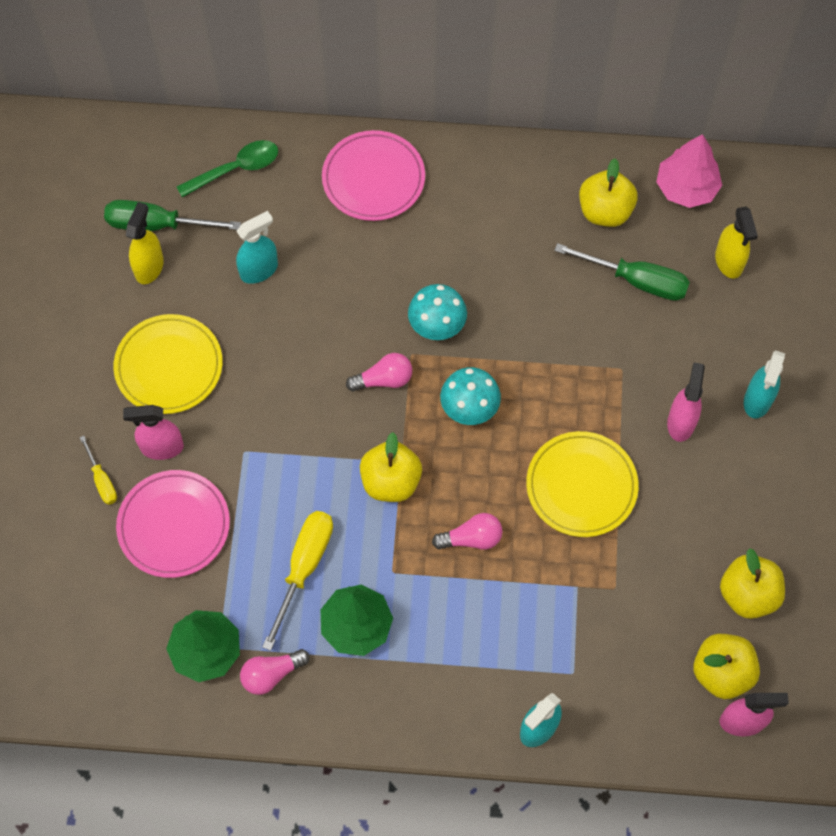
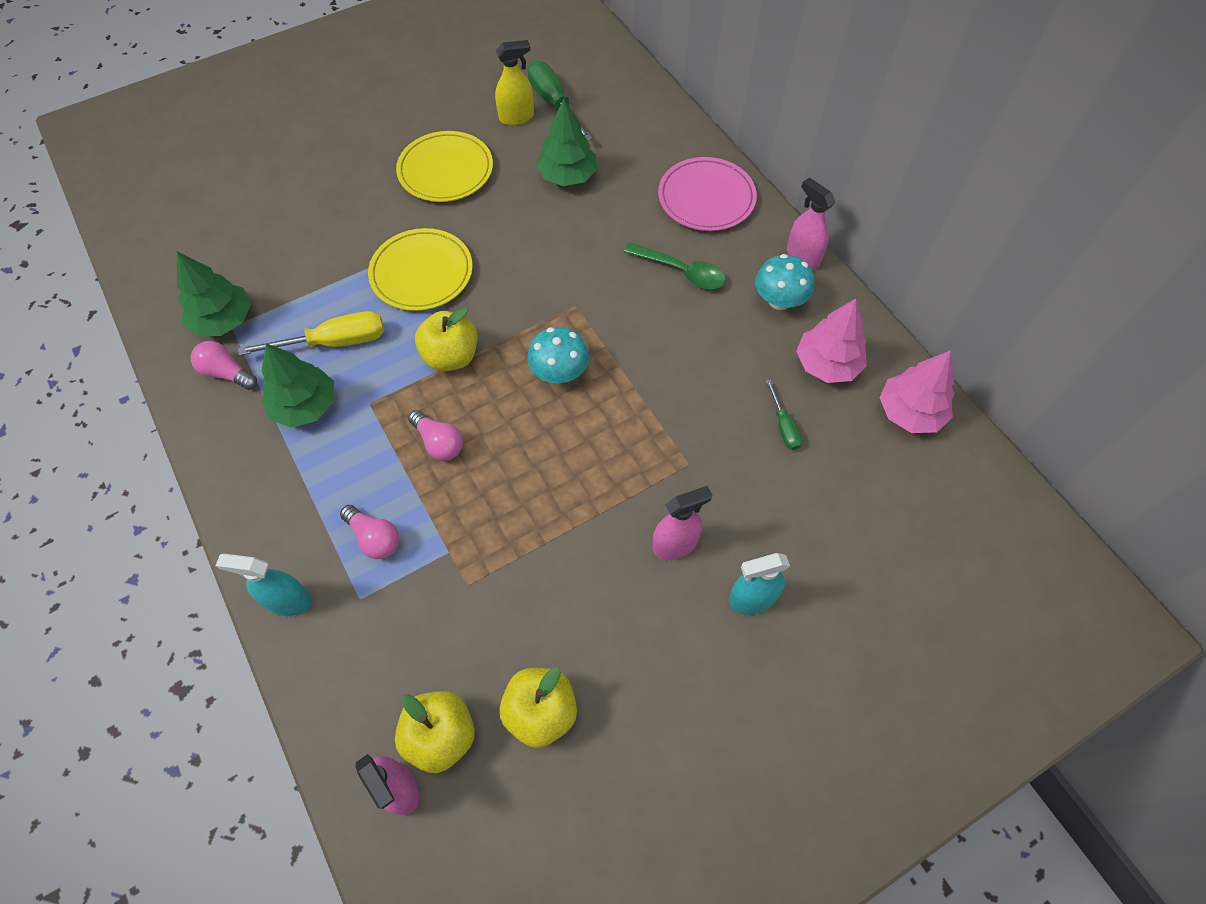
camera: 55 degrees right, 5 degrees down
yellow screwdriver [80,436,117,505] -> none
pink plate [116,470,230,578] -> none
pink spray bottle [123,405,184,460] -> pink spray bottle moved to [787,177,835,269]
green spoon [176,140,278,197] -> green spoon moved to [624,242,726,289]
turquoise spray bottle [236,211,278,284] -> green tree [536,99,597,186]
pink light bulb [346,353,412,392] -> pink light bulb moved to [340,505,399,559]
turquoise mushroom [408,284,467,340] -> turquoise mushroom moved to [755,254,814,310]
yellow plate [526,431,639,537] -> yellow plate moved to [368,228,473,311]
green screwdriver [554,243,690,301] -> green screwdriver [766,380,802,450], size x0.54
yellow apple [579,158,638,227] -> pink tree [796,299,867,383]
yellow spray bottle [715,207,758,279] -> none

